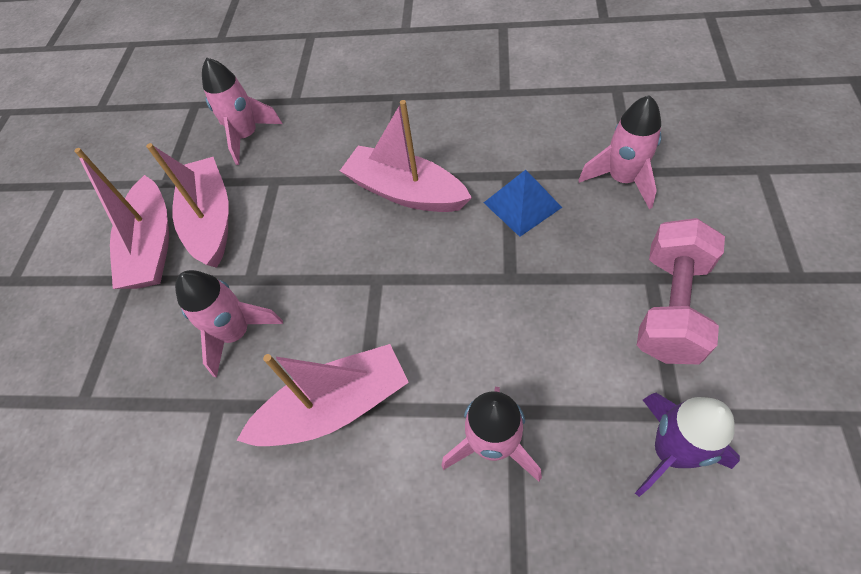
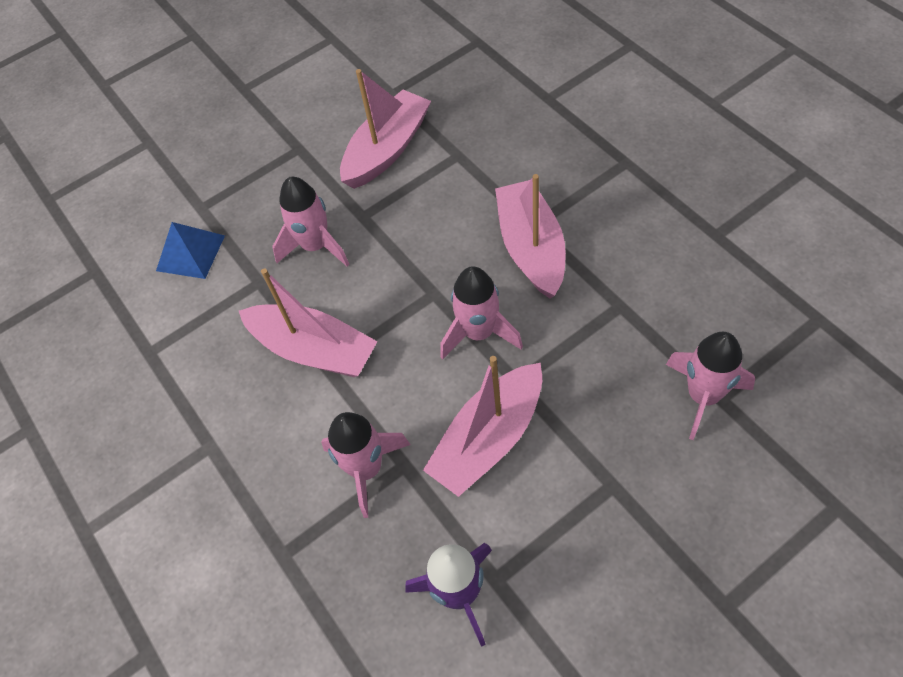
camera: 50 degrees right, 0 degrees up
pink boat [74,148,169,289] -> pink boat moved to [423,356,542,497]
pink rocket [202,57,283,165] -> pink rocket moved to [440,266,523,360]
blue pyramid [484,170,562,237] -> blue pyramid moved to [156,222,225,279]
pink dumbbell [637,218,725,364] -> none

